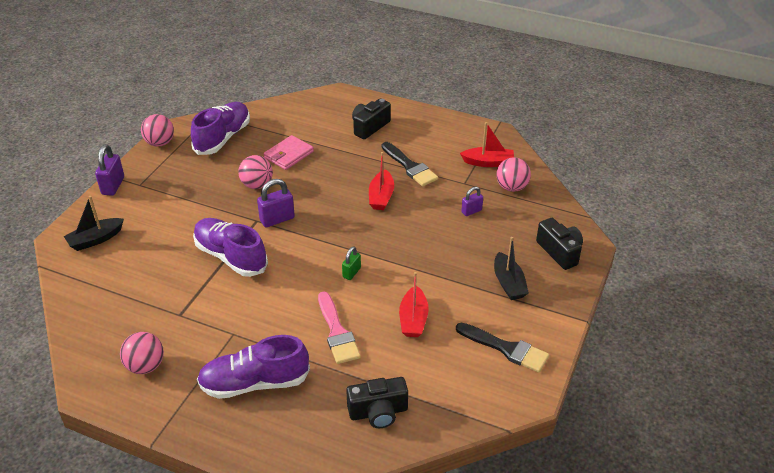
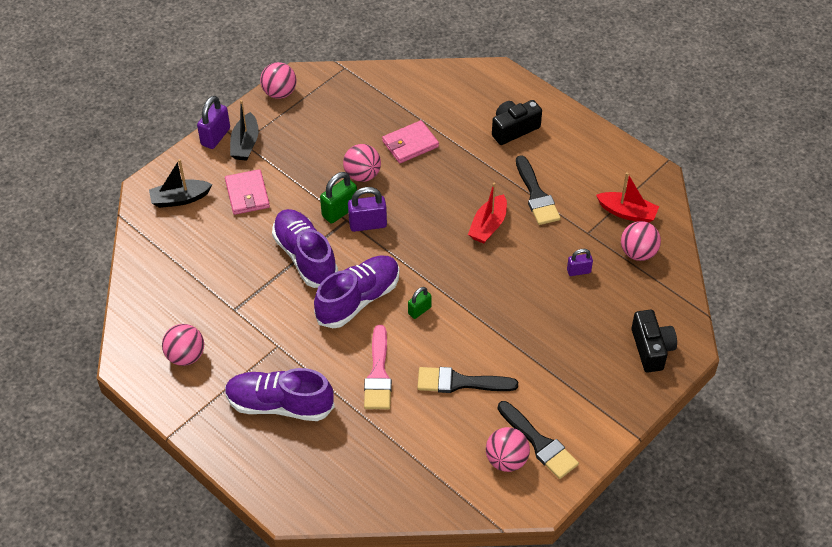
camera: 20 degrees right, 10 degrees up
purple shoe [191,102,250,155] -> purple shoe moved to [314,256,399,328]
black camera [346,377,408,428] -> none
red boat [399,272,429,337] -> black brush [417,367,518,393]
black boat [494,237,529,300] -> black boat moved to [230,100,259,161]
none -> pink wallet [225,169,270,215]
none -> green padlock [320,172,357,223]
none -> pink ball [486,427,530,472]

